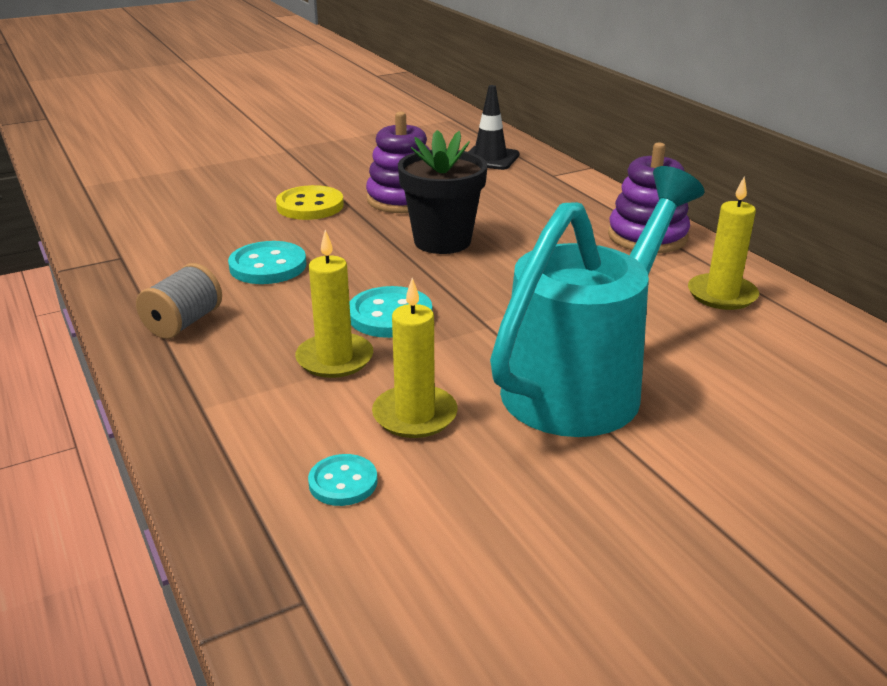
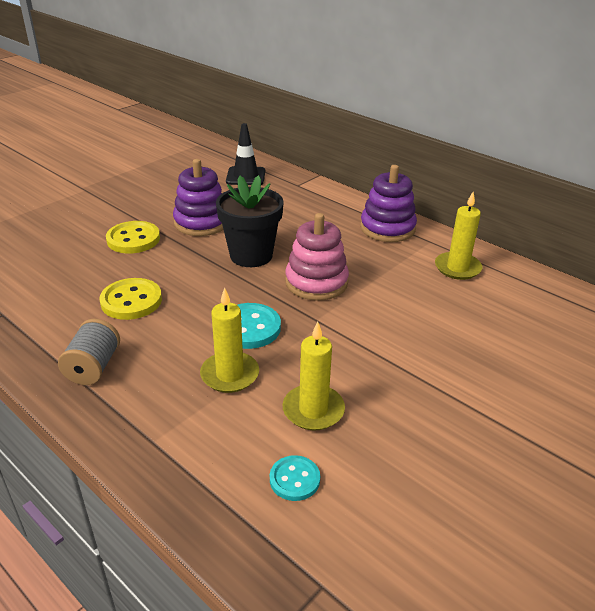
camera: 20 degrees left, 5 degrees up
turquoise button [228,241,306,284] -> yellow button [99,278,162,320]
turquoise watering can [490,166,705,437] -> none
none -> pink stacking toy [285,213,349,301]

